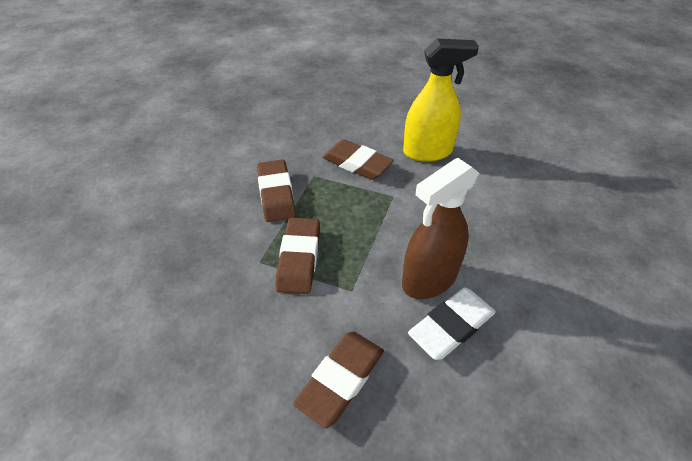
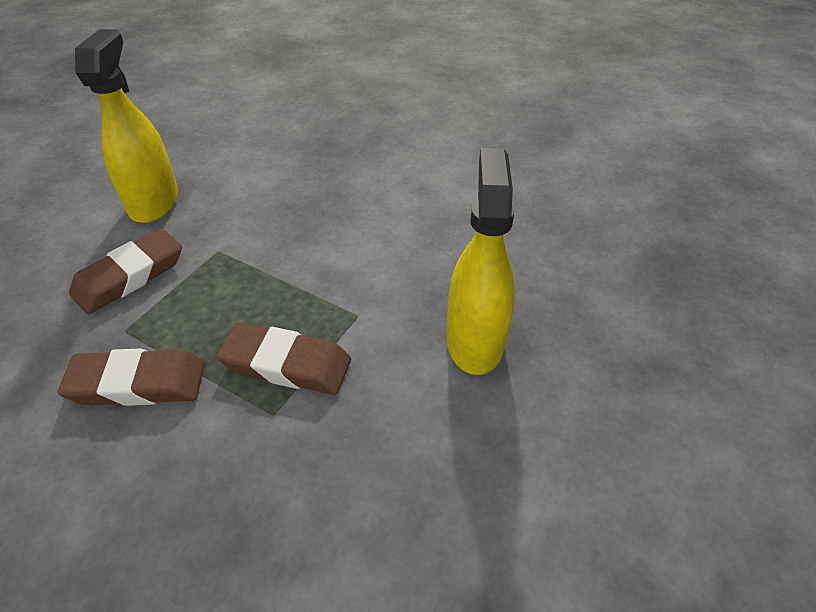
camera: 80 degrees left, 0 degrees up
brown eraser [293,332,384,428] -> yellow spray bottle [447,148,515,375]
brown spray bottle [402,158,479,299] -> none
white eraser [408,288,496,360] -> none

